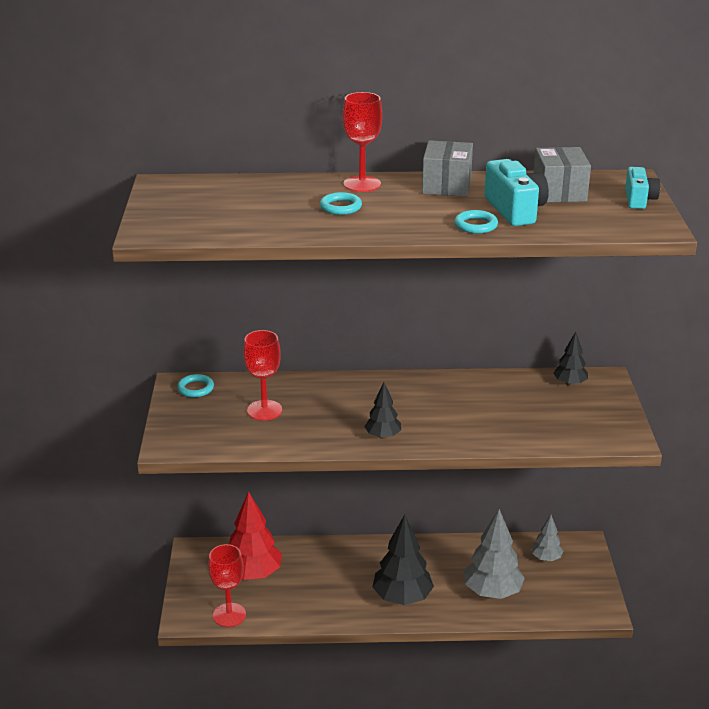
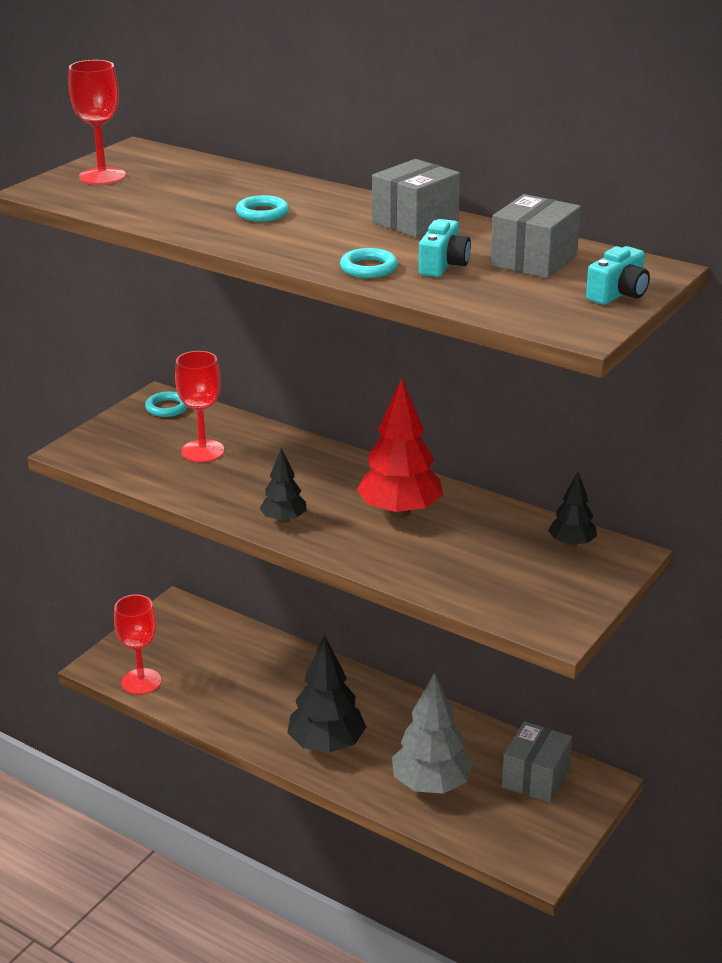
camera: 35 degrees right, 0 degrees up
red tree [229,491,282,580] -> red tree moved to [357,378,443,517]
red goblet [343,92,382,192] -> red goblet moved to [69,60,126,185]
turquoise camera [484,159,549,226] -> turquoise camera [419,219,471,277], size x0.64
grey tree [531,515,563,561] -> grey box [502,721,572,803]

